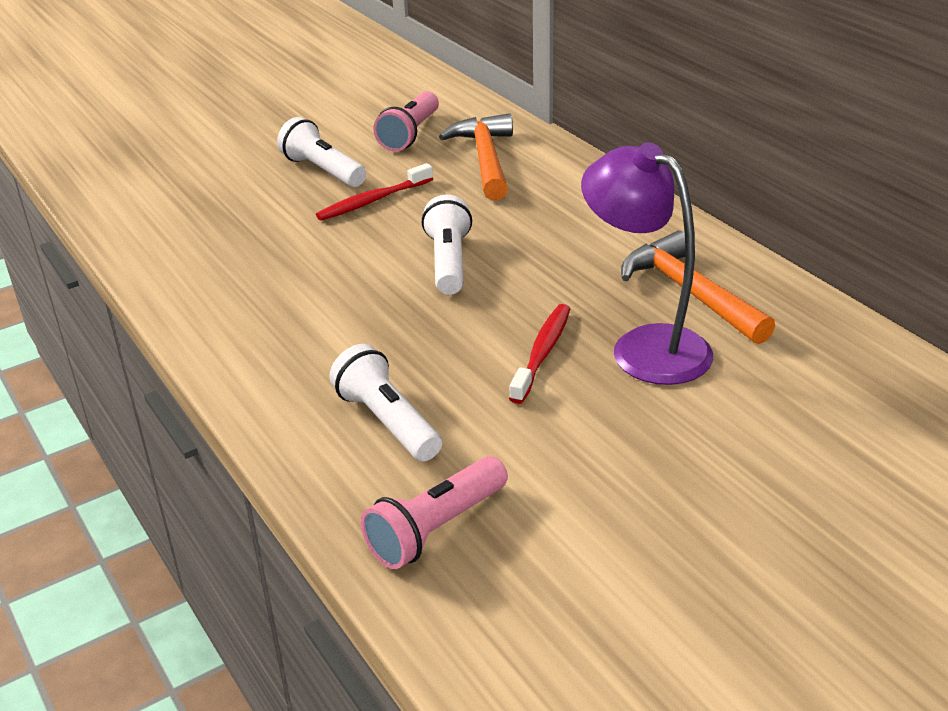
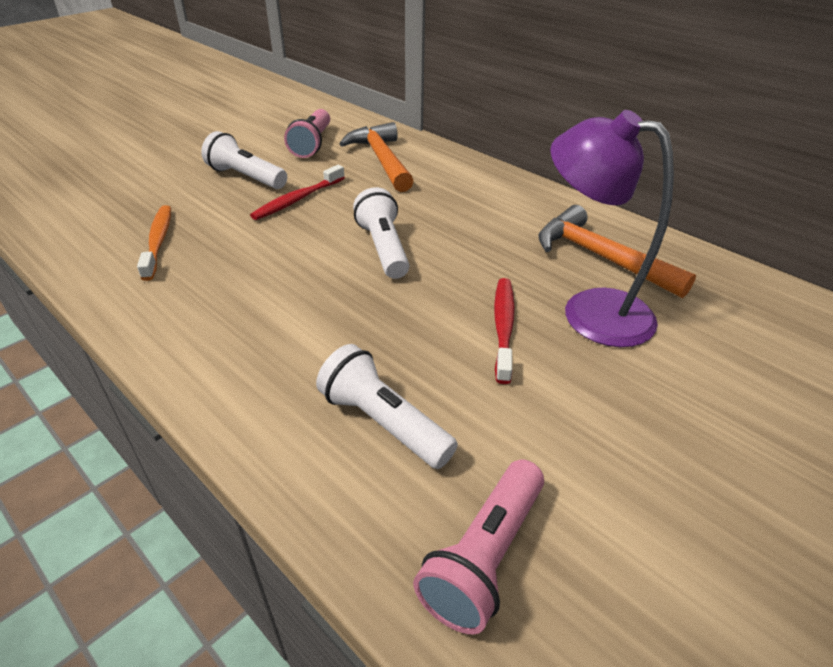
camera: 15 degrees left, 5 degrees up
none -> orange toothbrush [137,205,171,281]

